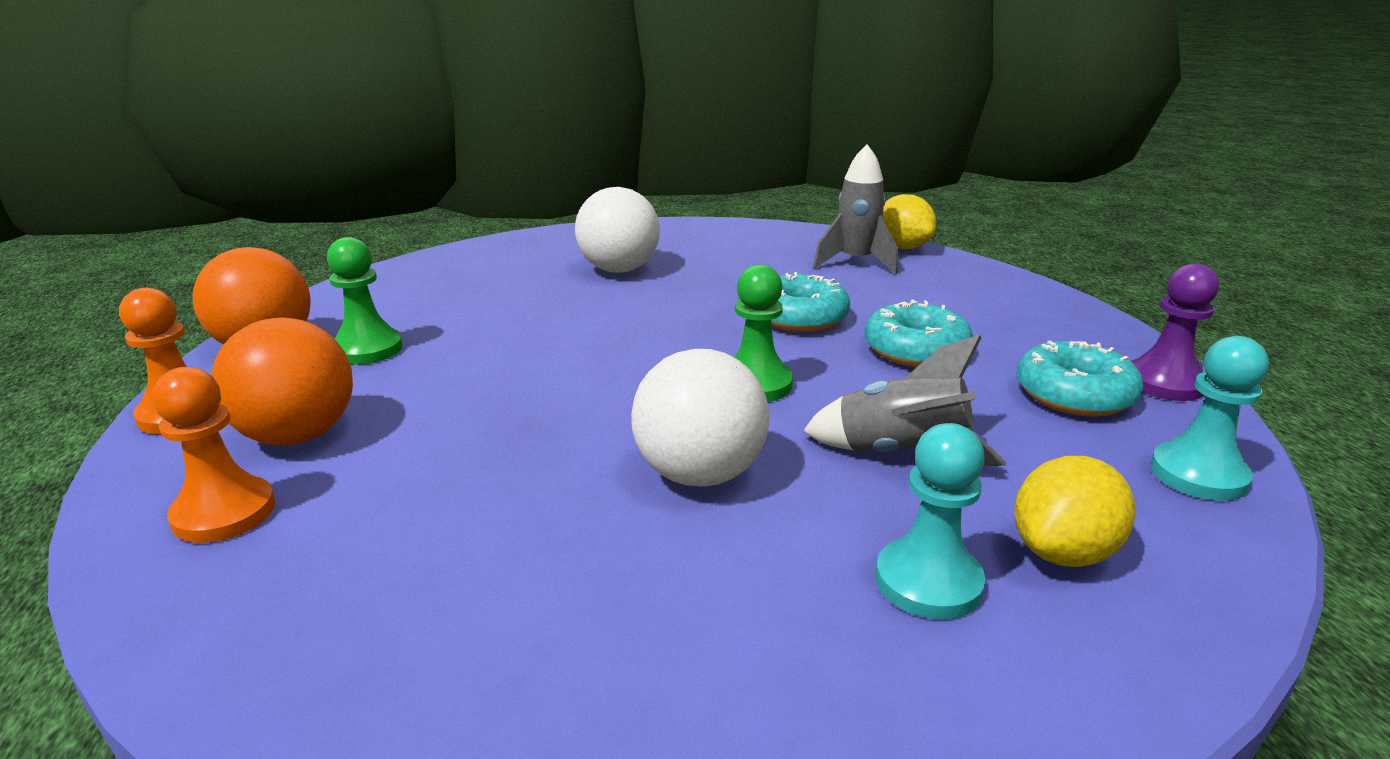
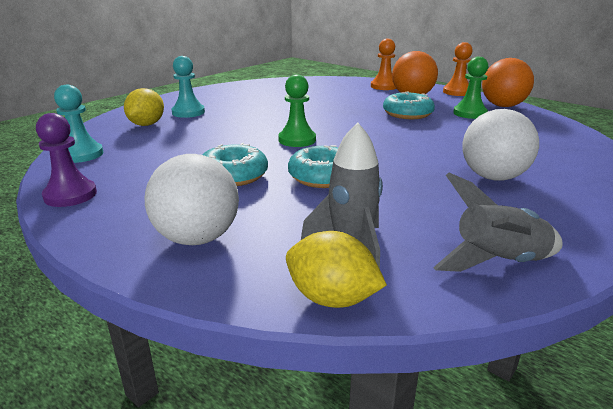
camera: 145 degrees right, 0 degrees up
white ball [631,349,769,487] -> white ball moved to [145,154,239,245]
grey rocket [803,334,1006,466] -> grey rocket moved to [433,173,563,272]
turquoise donut [1016,341,1144,417] -> turquoise donut moved to [383,91,435,119]

